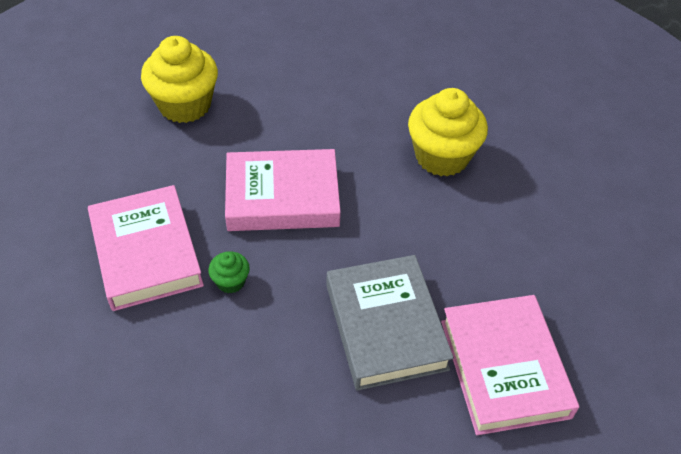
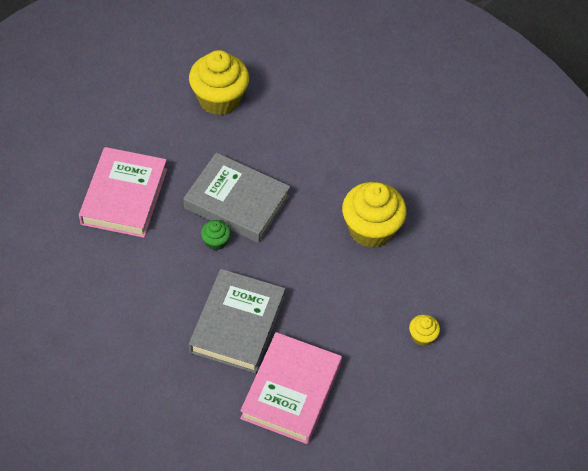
camera: 30 degrees right, 5 degrees up
green cupcake [208,251,250,294] -> green cupcake moved to [201,220,231,250]
pink book [225,149,341,231] -> grey book [184,153,290,243]
none -> yellow cupcake [409,315,440,346]

